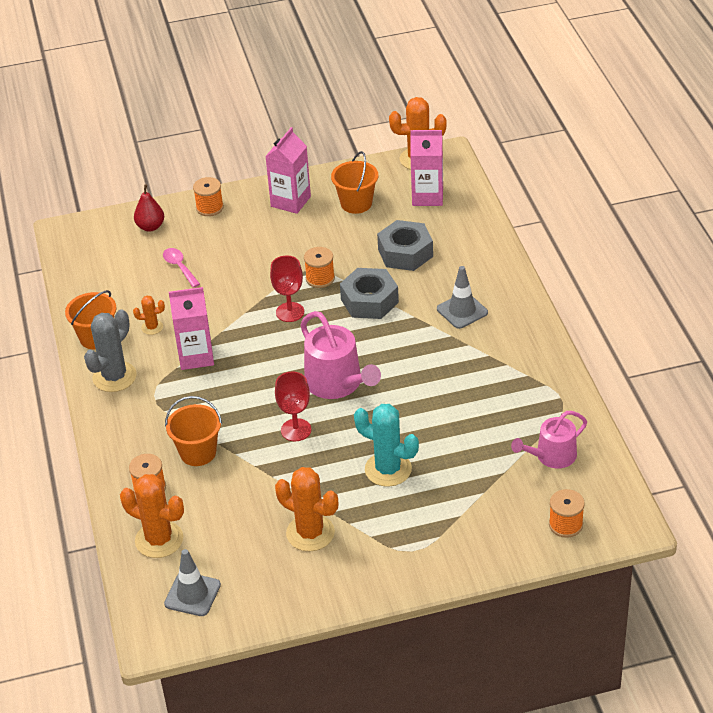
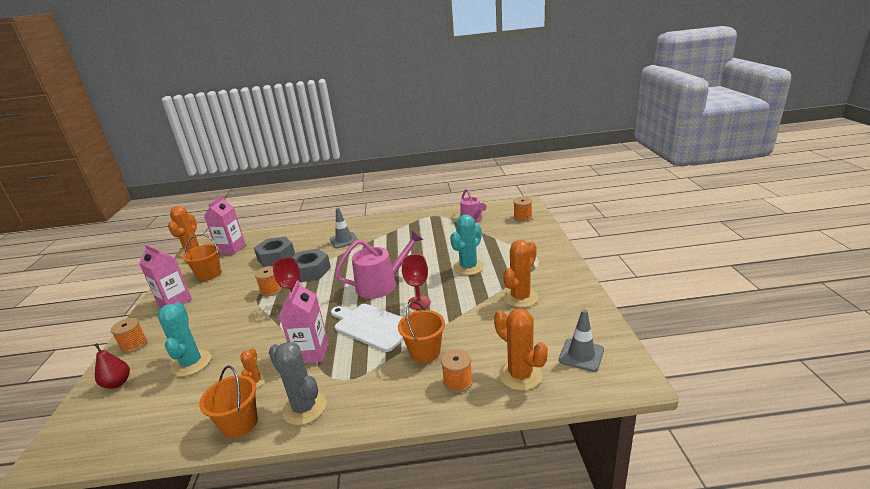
camera: 80 degrees left, 15 degrees down
orange cactus [120,474,184,558] -> orange cactus turned 75 degrees counterclockwise [494,308,548,391]
pink spoon [163,248,200,288] -> turquoise cactus [157,302,211,377]
none -> white cutting board [331,304,404,352]

